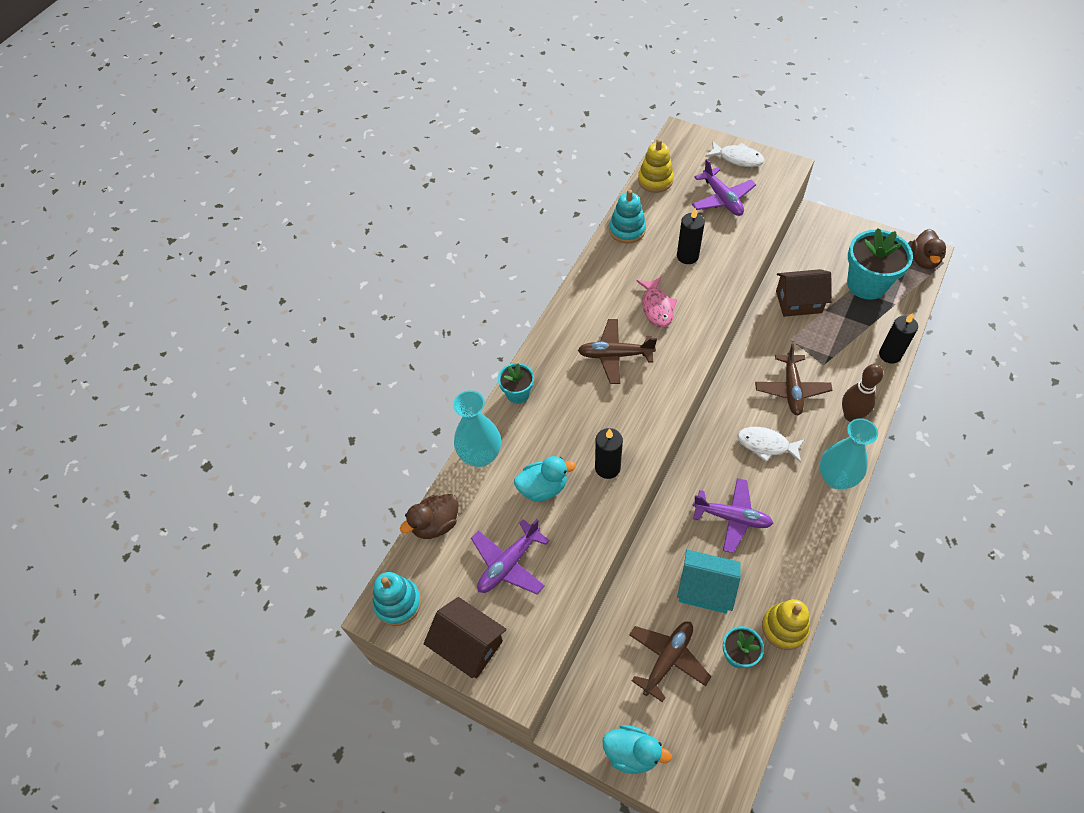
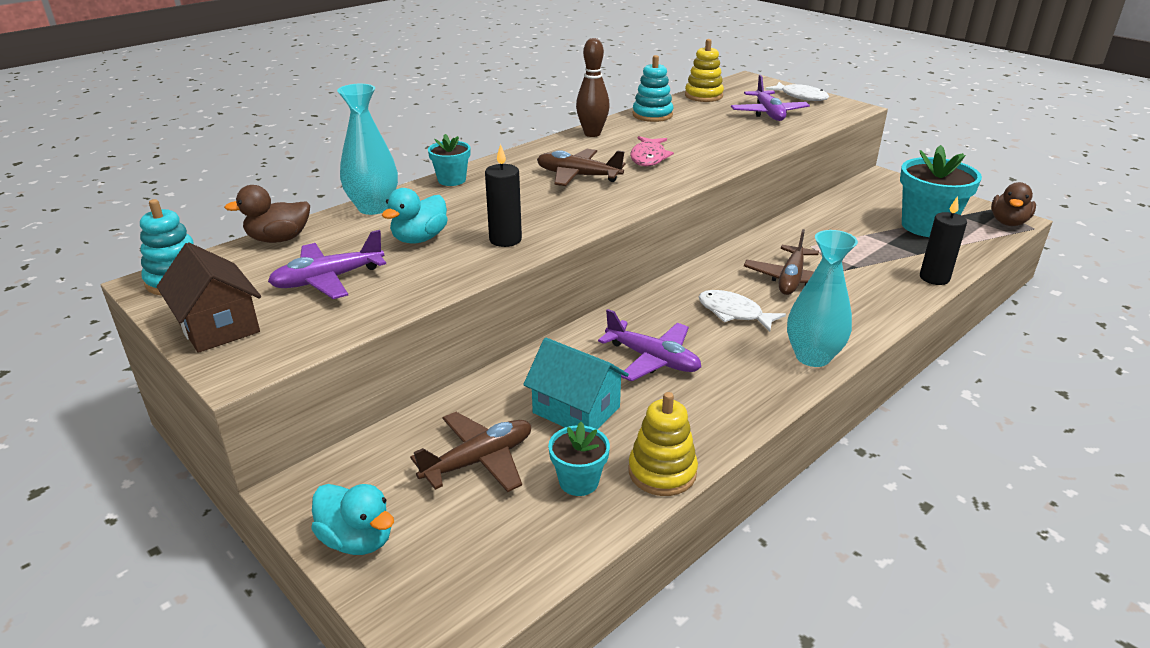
camera: 15 degrees right, 25 degrees down
turquoise duck [514,456,576,502] -> turquoise duck turned 120 degrees clockwise [382,188,448,243]
black candle [677,208,705,264] -> none
brown house [776,269,832,317] -> none
brown bowling pin [842,364,883,422] -> brown bowling pin moved to [576,38,610,137]

